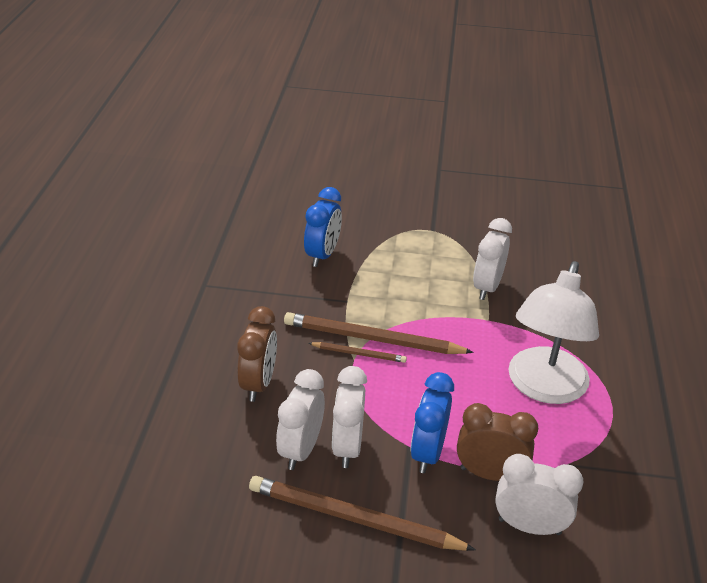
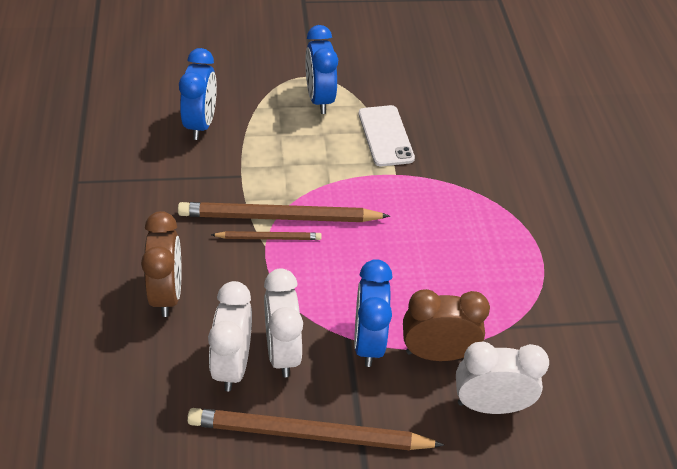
camera: 15 degrees left, 10 degrees up
white clock [473,218,512,300] -> white phone [358,105,415,166]
white lamp [508,261,599,404] -> none
none -> blue clock [305,25,338,114]

